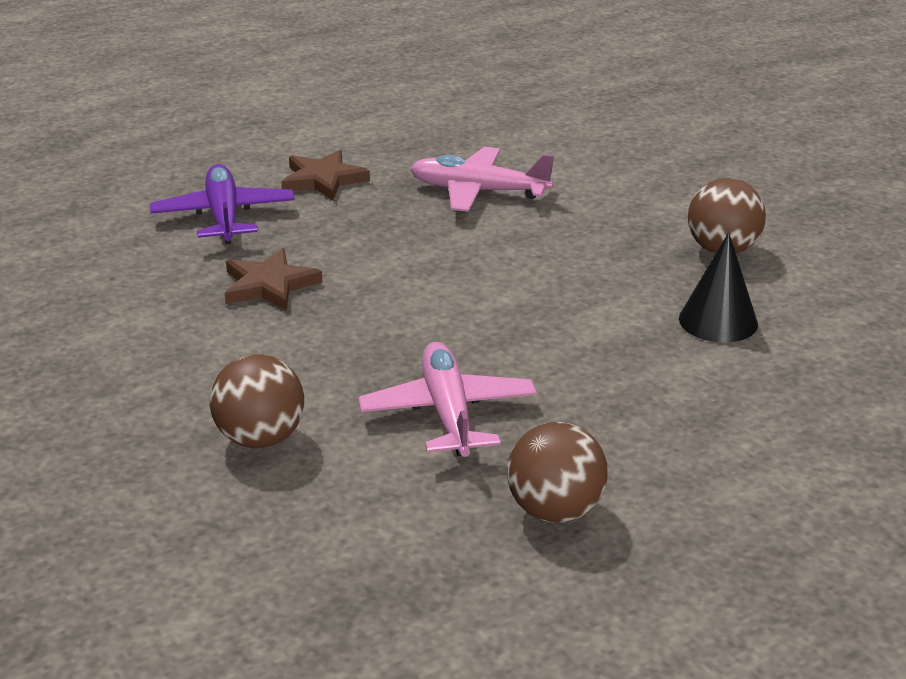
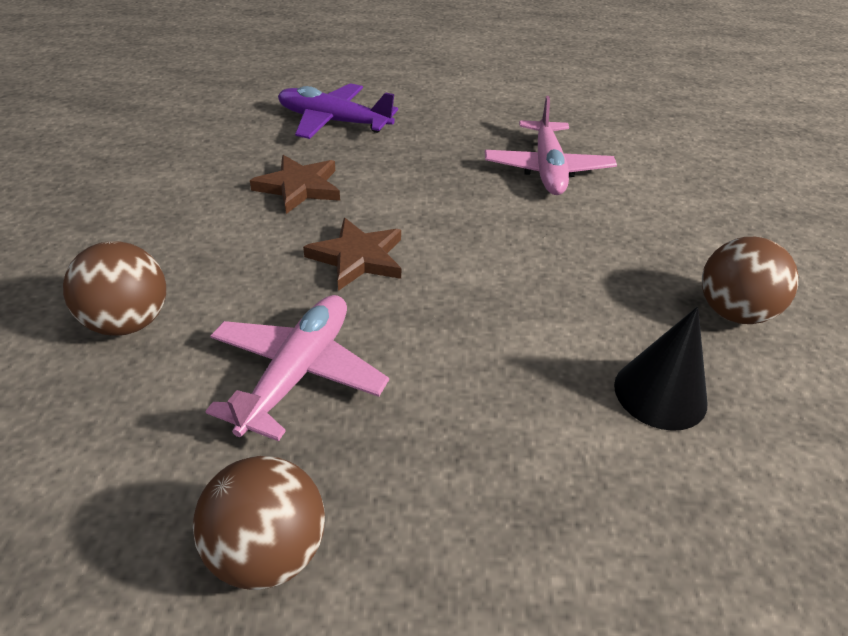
camera: 30 degrees right, 10 degrees up
purple plane [150,164,295,244] -> purple plane turned 90 degrees counterclockwise [278,83,398,139]
brown star [282,150,370,201] -> brown star moved to [303,218,401,291]
pink plane [410,147,554,212] -> pink plane turned 135 degrees counterclockwise [485,96,617,195]

